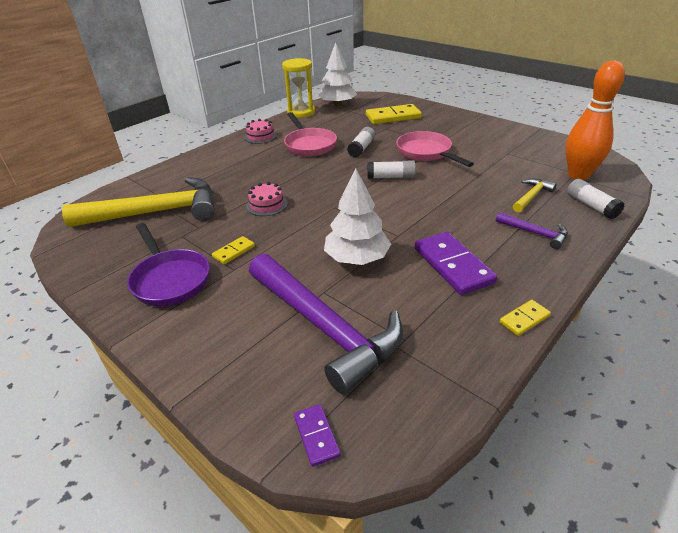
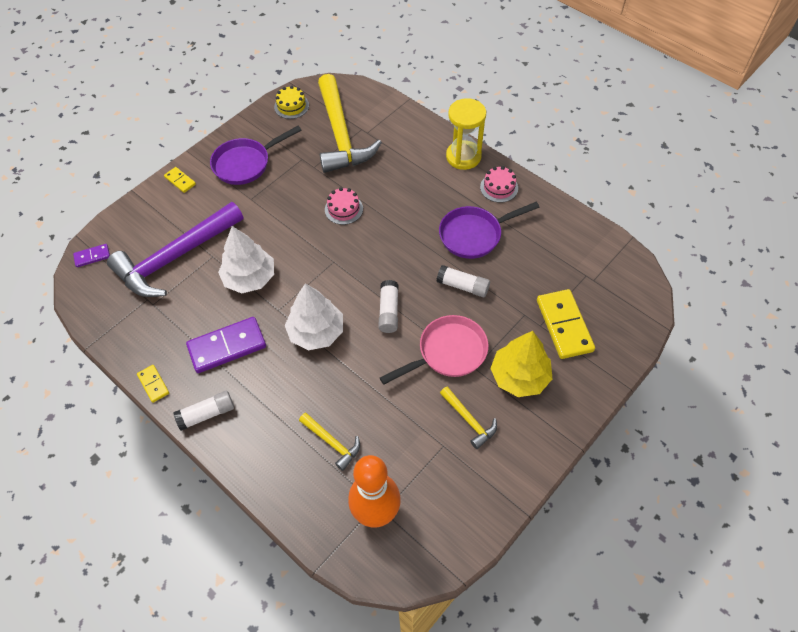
camera: 90 degrees right, 20 degrees up
yellow domino [212,236,255,264] -> yellow domino moved to [164,167,196,193]
yellow hourglass [282,58,315,118] -> yellow hourglass moved to [446,98,486,170]
pink pan [284,112,337,157] -> purple pan [439,202,540,259]
white tree [318,42,357,106] -> white tree moved to [285,283,343,350]
purple hammer [496,212,568,249] -> none
white glue stick [567,179,624,219] -> white glue stick moved to [173,391,234,431]
none -> yellow cake [274,86,309,119]
none -> yellow hammer [440,386,497,449]
none -> yellow tree [490,331,552,397]

